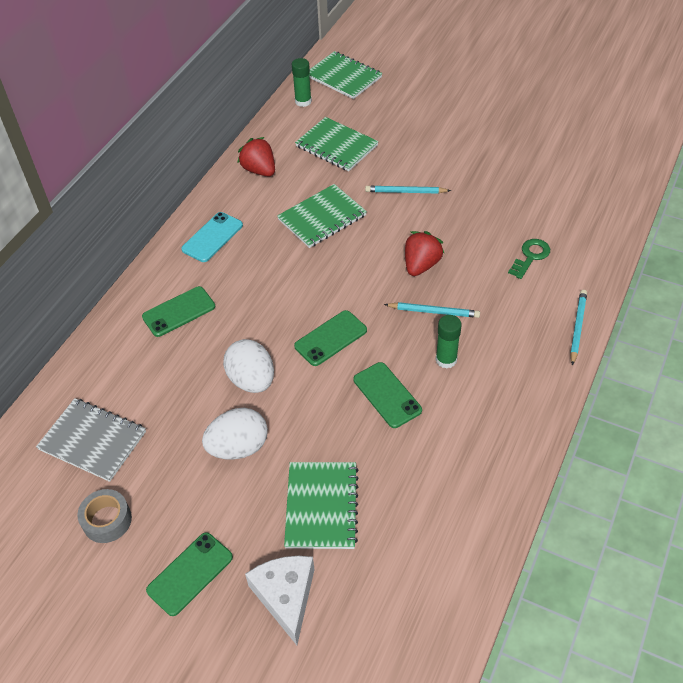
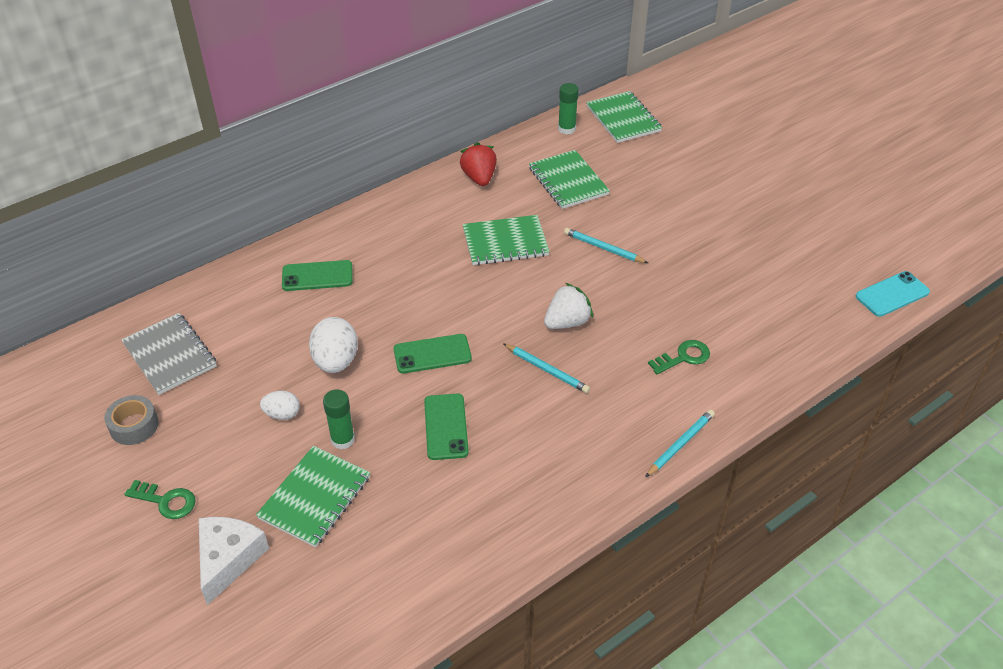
camera: 25 degrees right, 5 degrees down
green phone [146,533,233,616] -> green key [125,480,196,519]
turquoise phone [181,212,243,262] -> turquoise phone moved to [856,271,930,317]
white egg [202,408,268,460] -> white egg [260,391,300,420], size x0.58
red strawberry [405,231,444,276] -> white strawberry [544,283,593,329]
green glue stick [435,315,462,369] -> green glue stick moved to [323,389,355,449]

